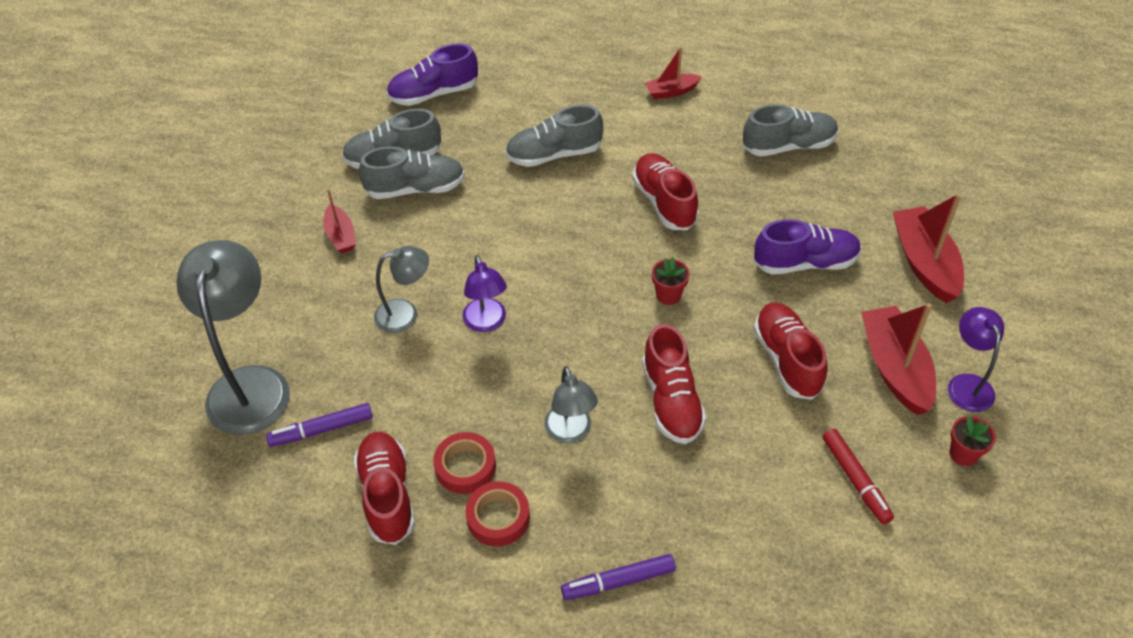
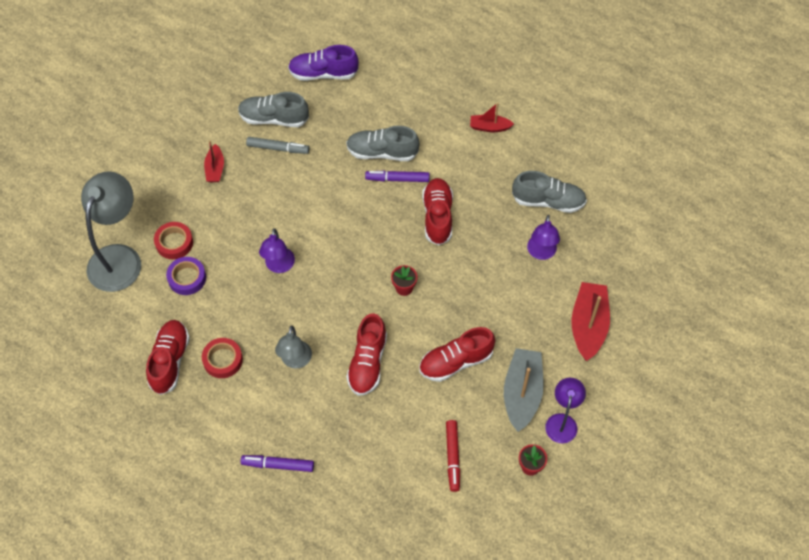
camera: 20 degrees right, 10 degrees up
purple marker [266,403,373,447] -> purple marker moved to [365,170,430,182]
grey shoe [359,146,465,199] -> grey marker [246,137,309,154]
grey lamp [374,246,429,333] -> none
red tape [466,481,530,547] -> red tape moved to [154,222,193,259]
purple shoe [754,219,861,274] -> none
red shoe [754,303,828,400] -> red shoe turned 120 degrees counterclockwise [419,327,495,382]
red boat [861,303,936,415] -> grey boat [504,348,544,432]
none -> purple tape [166,257,206,295]
none -> purple lamp [527,215,560,260]

